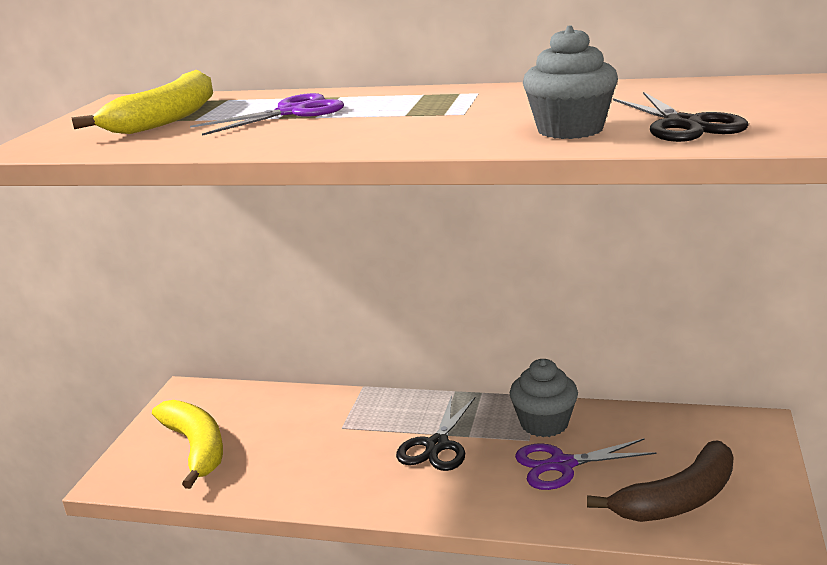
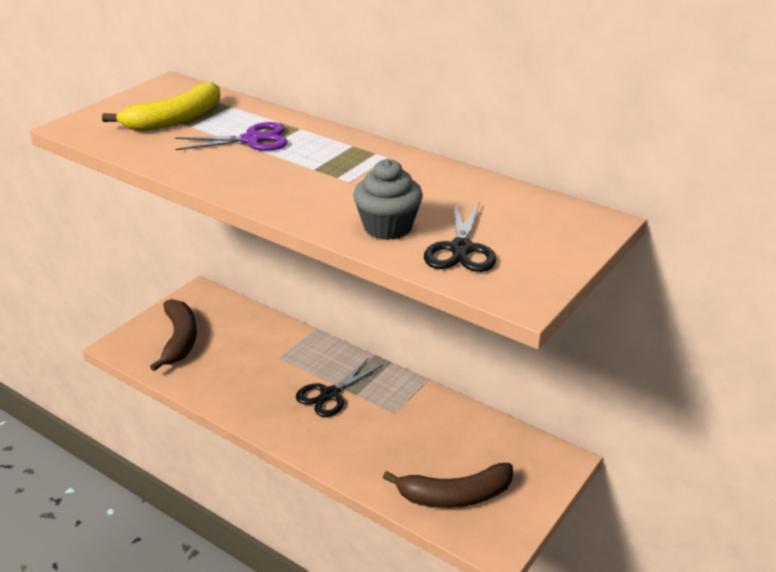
camera: 20 degrees right, 10 degrees up
yellow banana [152,400,223,489] -> brown banana [150,299,197,371]
grey cupcake [510,359,578,437] -> none
purple scissors [515,438,656,490] -> none

